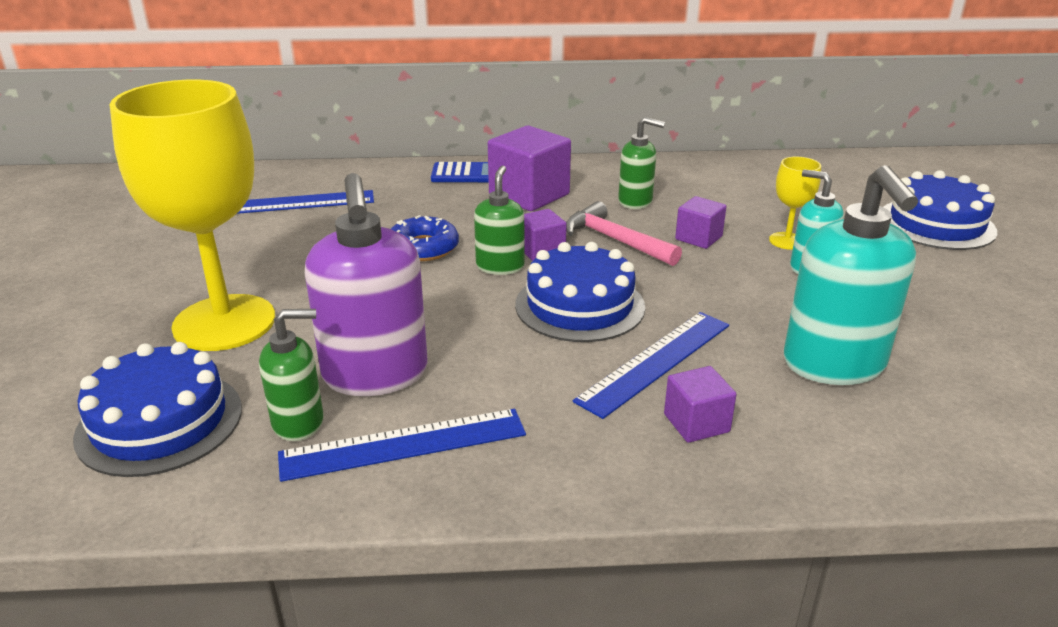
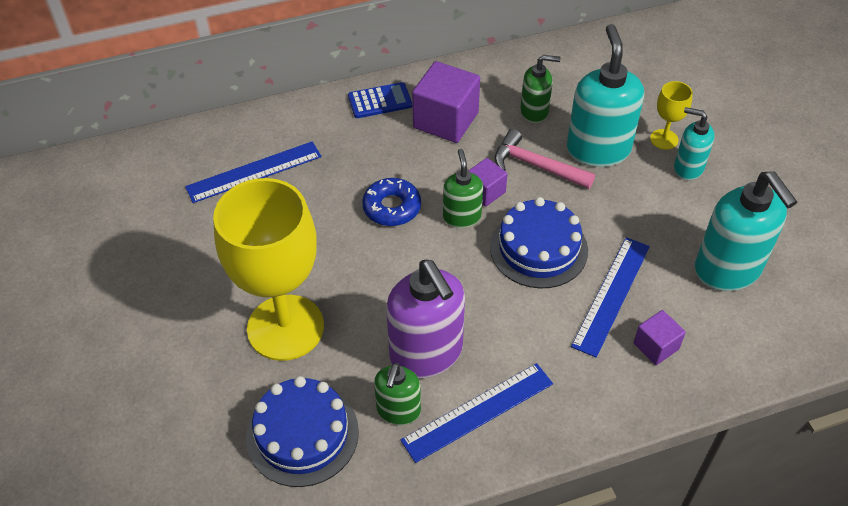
camera: 15 degrees left, 20 degrees up
green soap dispenser [259,309,324,441] -> green soap dispenser turned 135 degrees clockwise [374,363,421,425]
purple cube [675,196,727,249] -> turquoise soap dispenser [567,24,644,167]
blue cake [883,170,997,250] -> none

